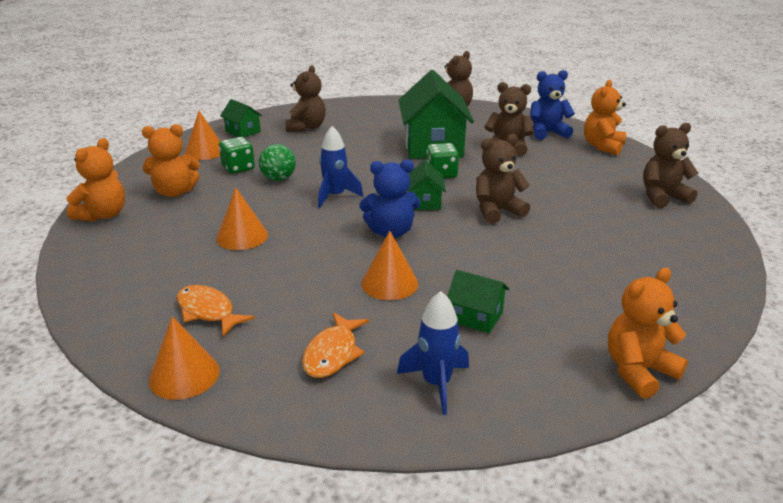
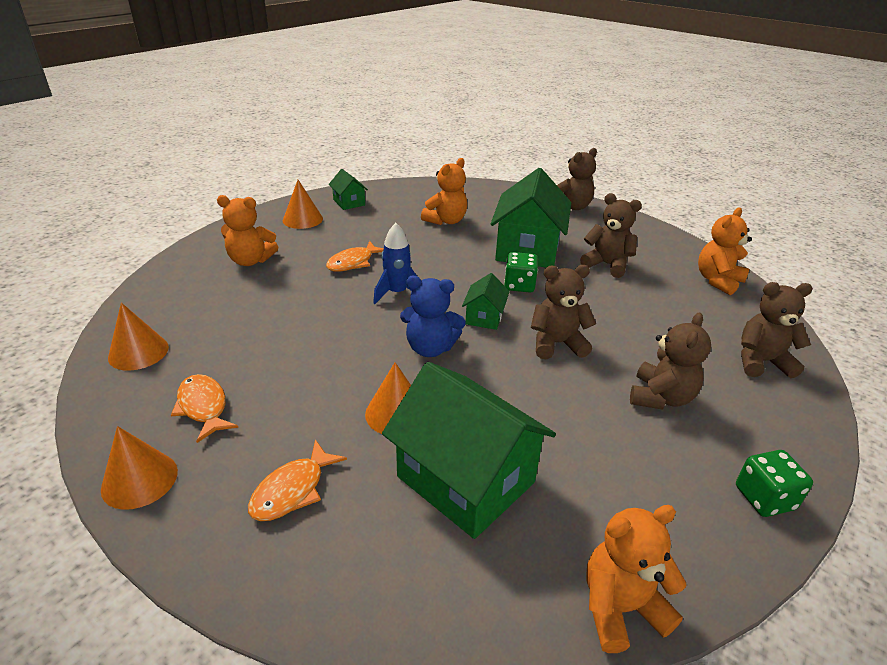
camera: 15 degrees right, 5 degrees up
orange teddy bear [66,138,125,221] -> orange teddy bear moved to [421,158,467,225]
orange cone [216,188,268,250] -> orange cone moved to [108,303,169,371]
green dice [219,137,255,174] -> green dice moved to [736,450,813,517]
green ball [259,144,296,181] -> orange fish [326,241,384,272]
brown teddy bear [285,65,326,132] -> brown teddy bear moved to [630,312,711,410]
blue rocket [397,291,469,415] -> none
green house [447,270,509,334] -> green house [382,362,556,539], size x2.12
blue teddy bear [530,70,575,140] -> none

